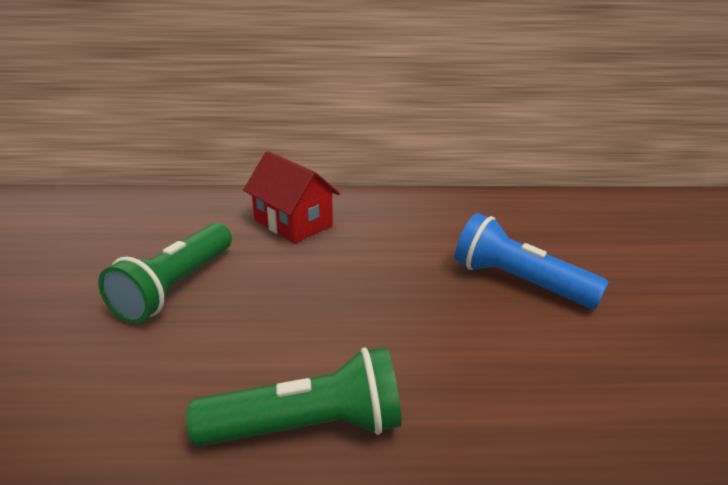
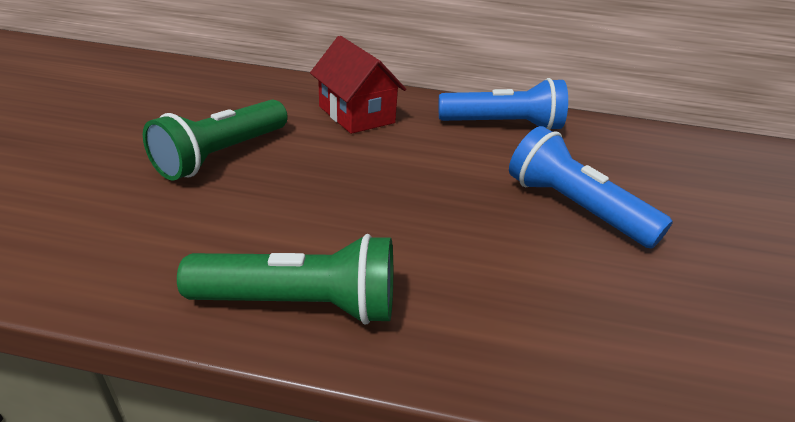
camera: 10 degrees right, 5 degrees up
none -> blue flashlight [439,78,568,130]

